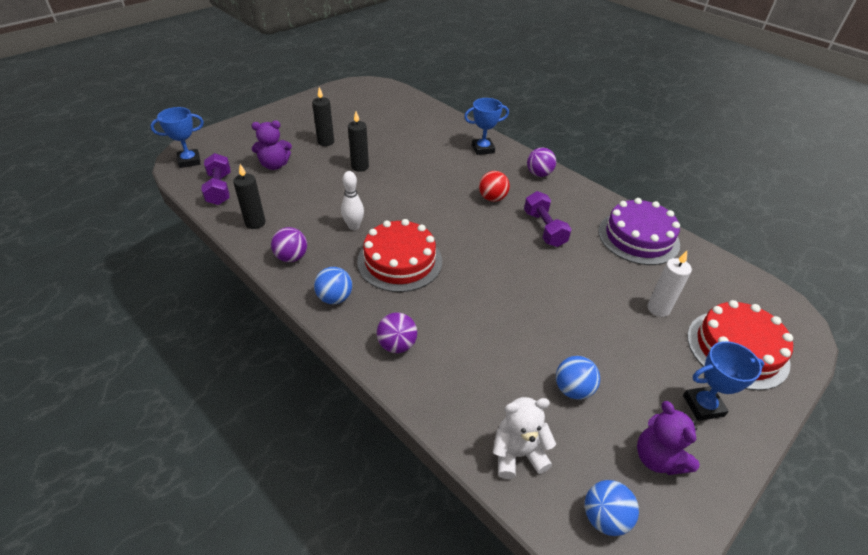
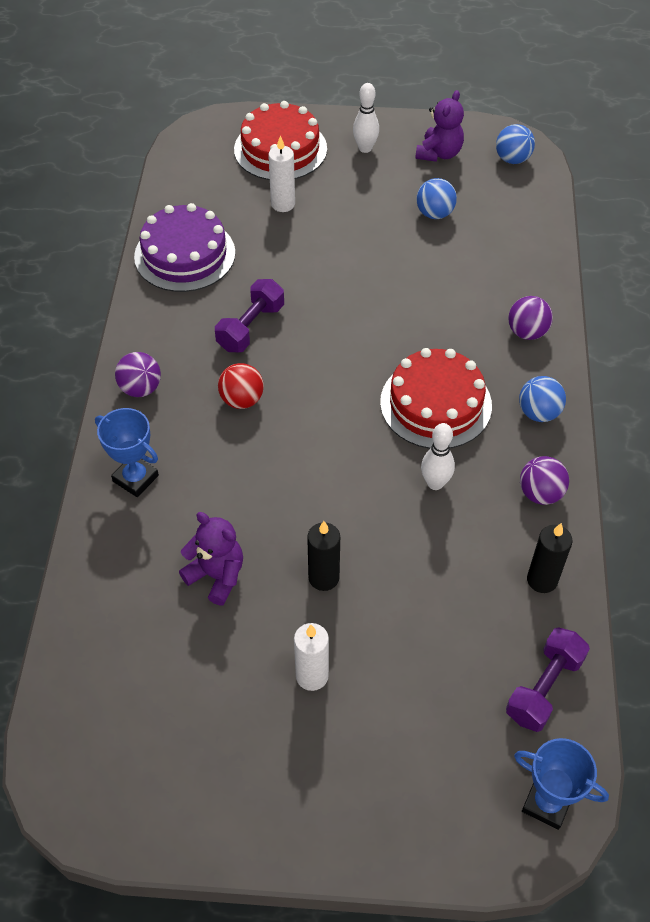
camera: 130 degrees left, 10 degrees up
purple teddy bear [252,121,292,170] -> purple teddy bear moved to [179,512,243,605]
black candle [312,87,334,146] -> white candle [294,623,329,691]
white teddy bear [493,397,556,479] -> none
blue trophy [683,341,764,421] -> white bowling pin [353,83,379,153]

